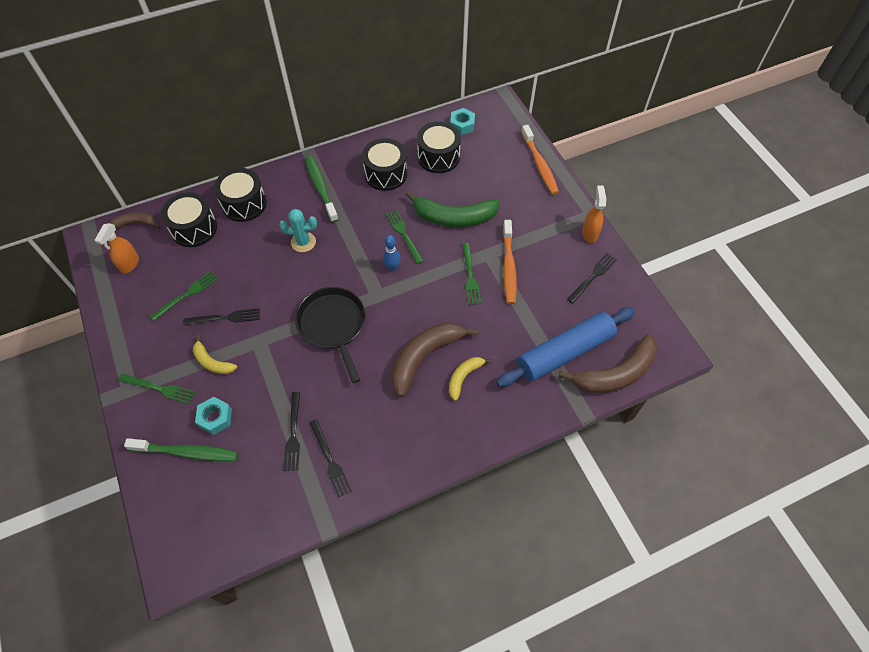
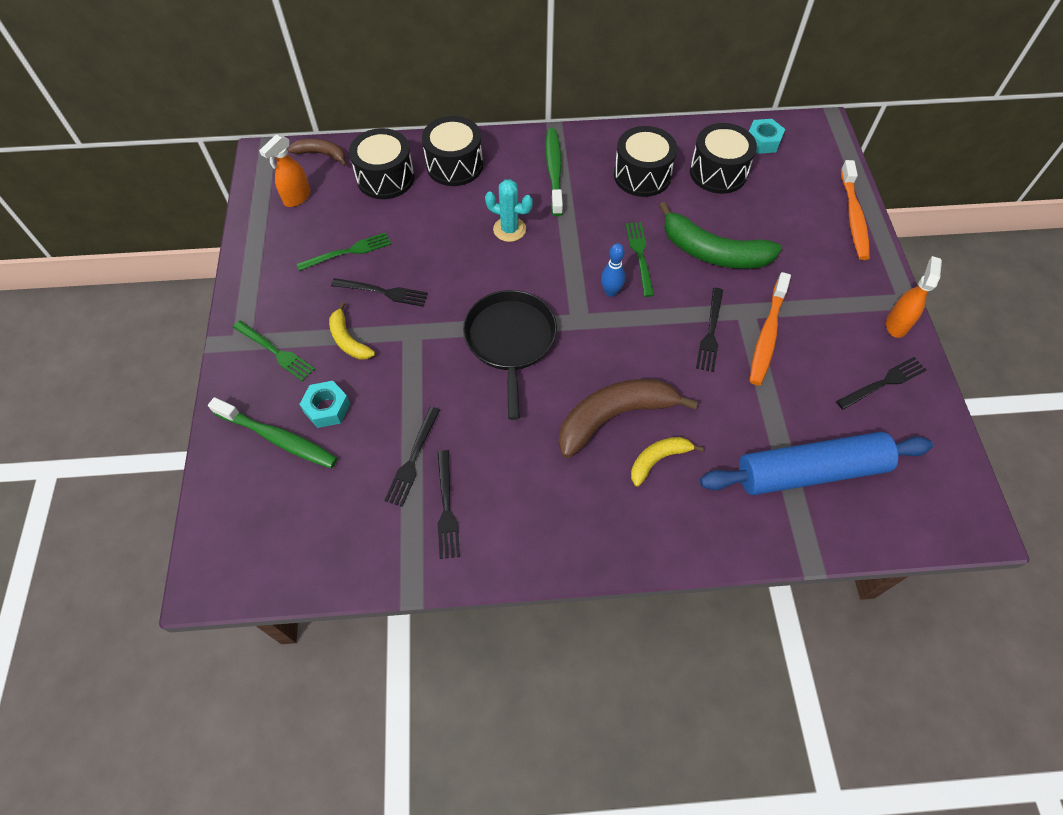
camera: 20 degrees right, 0 degrees up
green fork [462,243,481,305] -> black fork [696,288,723,372]
brown banana [559,334,658,393] -> none

